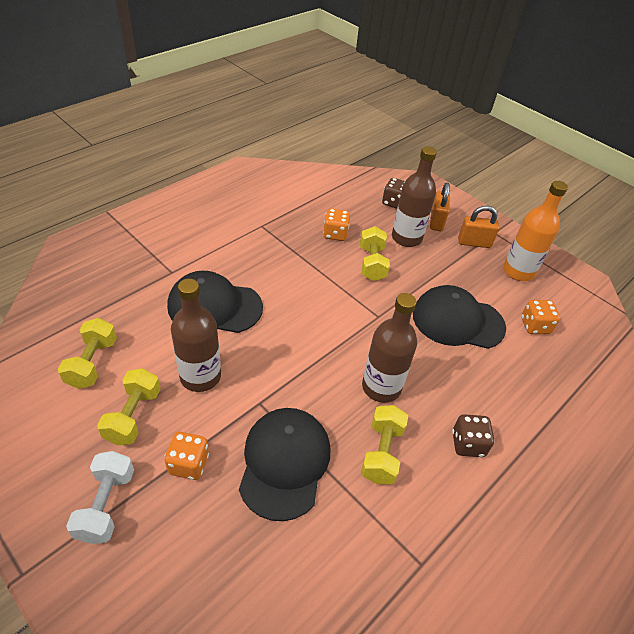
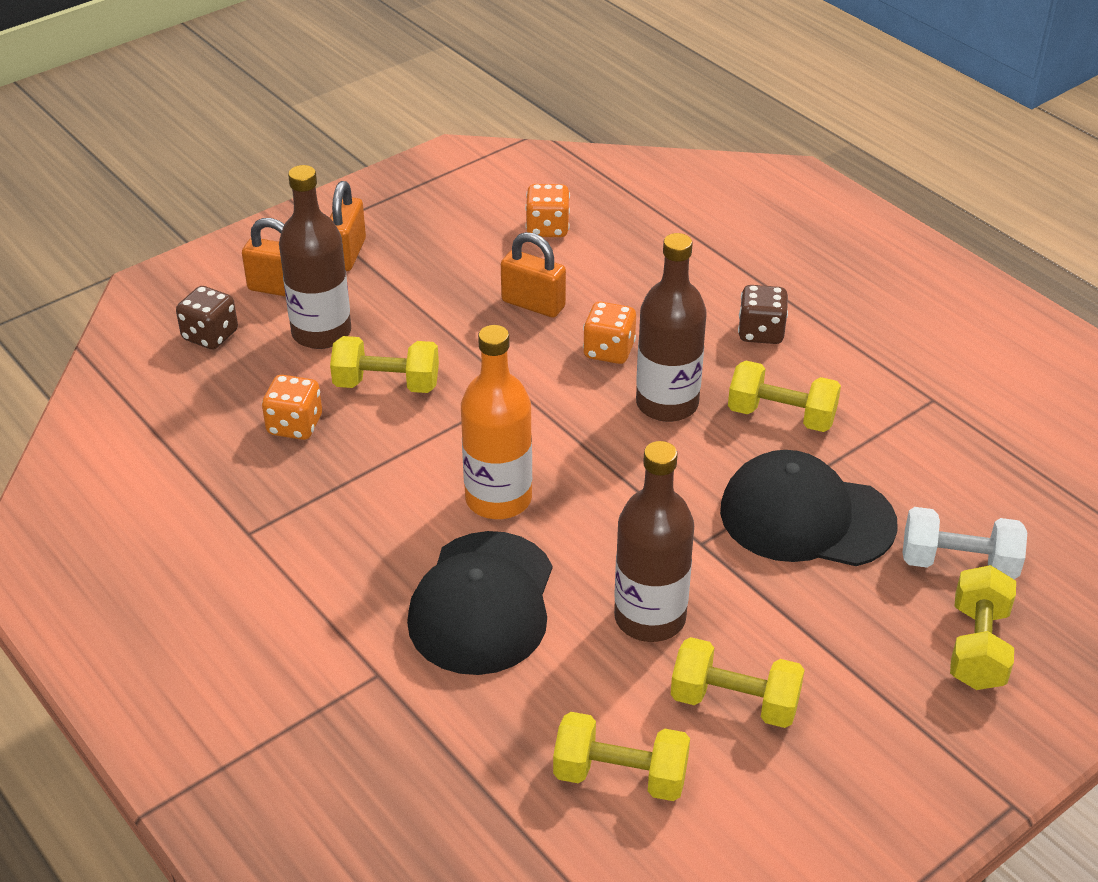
camera: 80 degrees left, 5 degrees down
white dumbbell [66,451,134,544] -> white dumbbell moved to [903,507,1027,579]
orange dice [164,432,209,480] -> orange dice moved to [583,302,636,364]
black cap [413,285,506,349] -> orange padlock [501,232,566,318]
orange bottle [503,181,568,281] -> orange bottle moved to [461,325,532,519]
none -> yellow dumbbell [950,565,1016,690]

